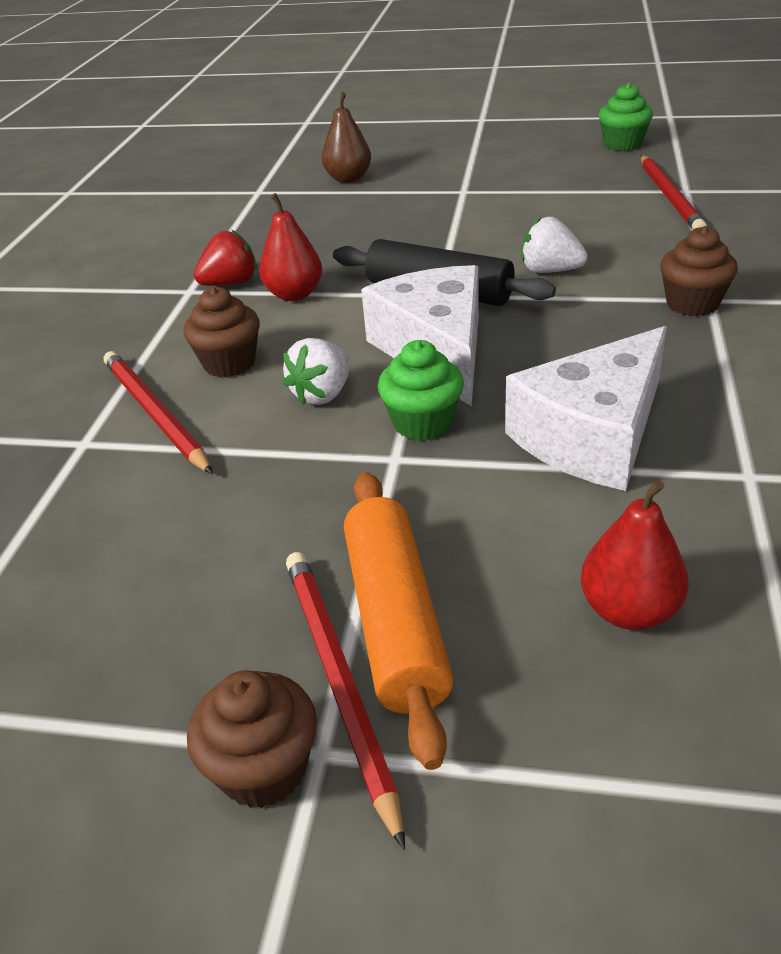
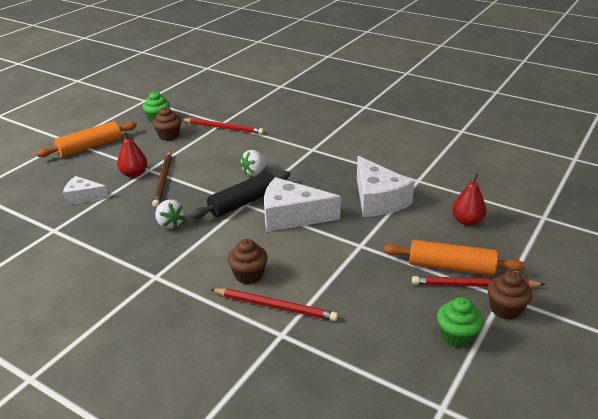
camera: 70 degrees left, 5 degrees down
red pencil [104,351,213,474] -> red pencil turned 150 degrees counterclockwise [210,288,338,321]
red strawberry [194,230,257,286] -> none
red pear [259,193,322,301] -> red pear moved to [117,131,147,178]
white strawberry [283,338,351,405] -> white strawberry moved to [155,199,185,229]
brown pear [321,92,371,183] -> white cheese [63,176,109,205]
green cupcake [378,340,464,441] -> green cupcake moved to [437,297,483,348]
brown cupcake [660,226,738,316] -> brown cupcake moved to [152,107,181,141]
none -> orange rolling pin [36,121,137,157]
none -> brown pencil [152,151,172,207]

